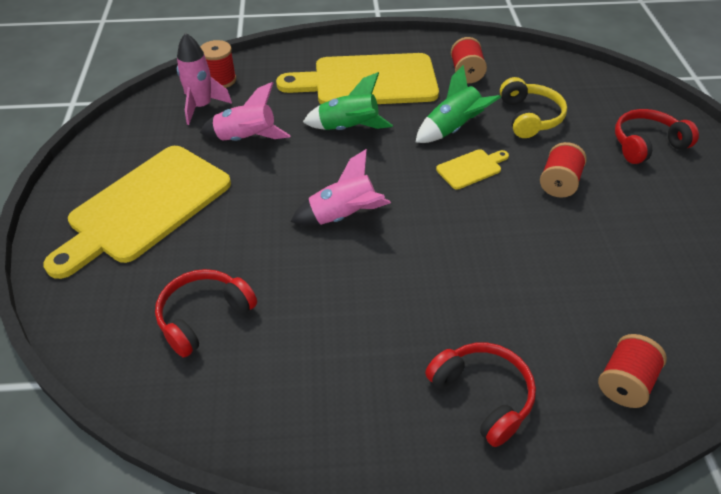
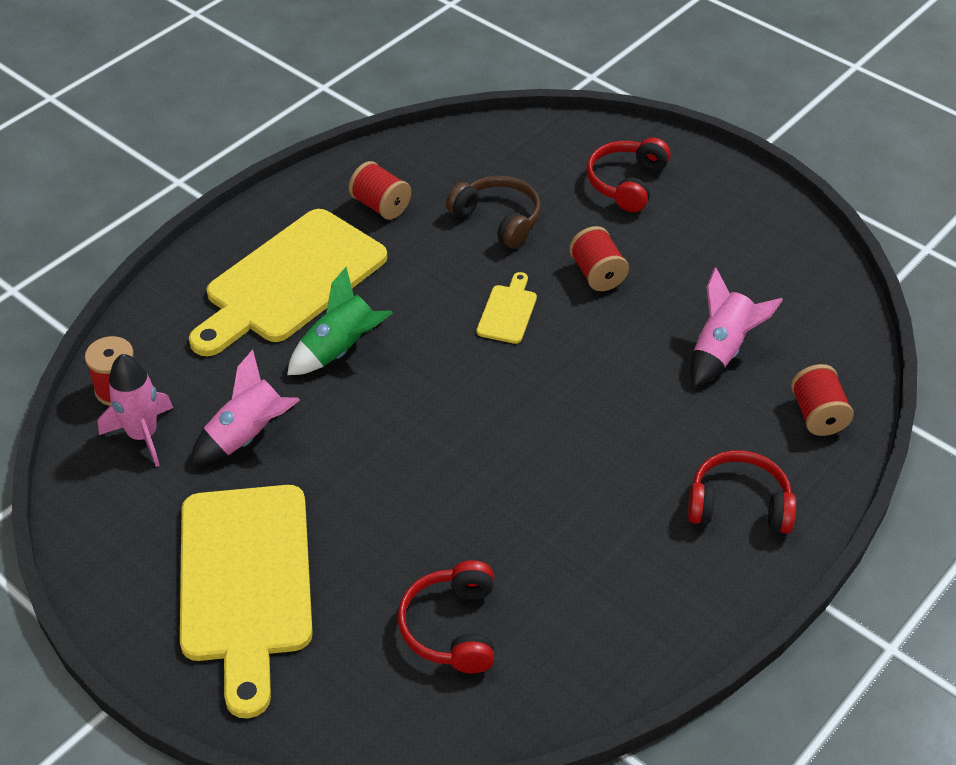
camera: 45 degrees left, 0 degrees up
pink rocket [291,149,391,226] -> pink rocket moved to [691,267,783,387]
green rocket [415,65,501,143] -> none
yellow headphones [500,77,567,138] -> brown headphones [446,175,541,249]

